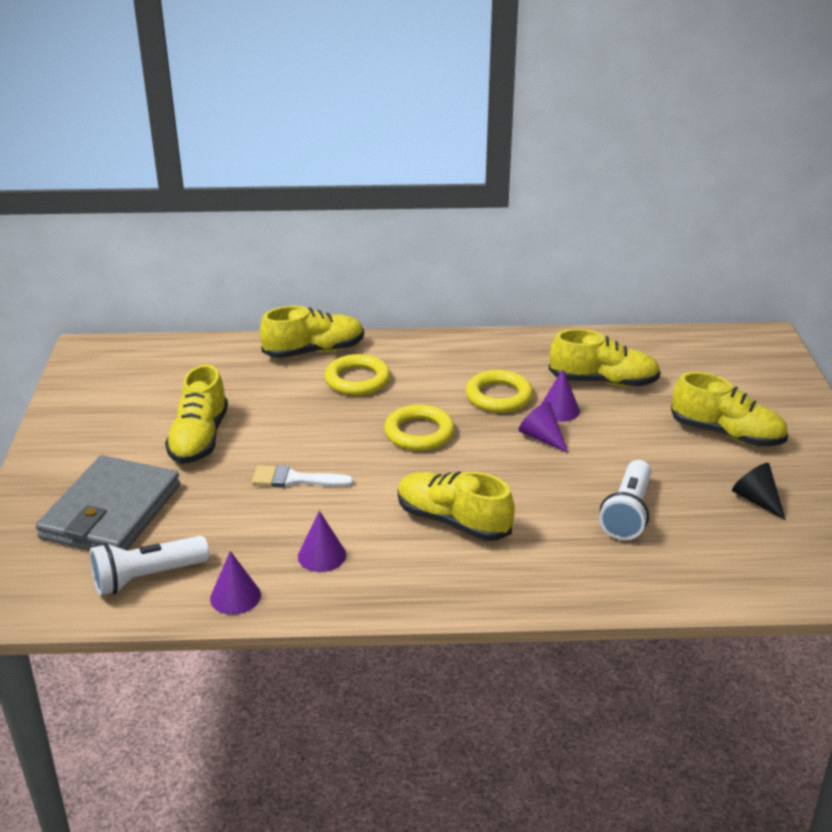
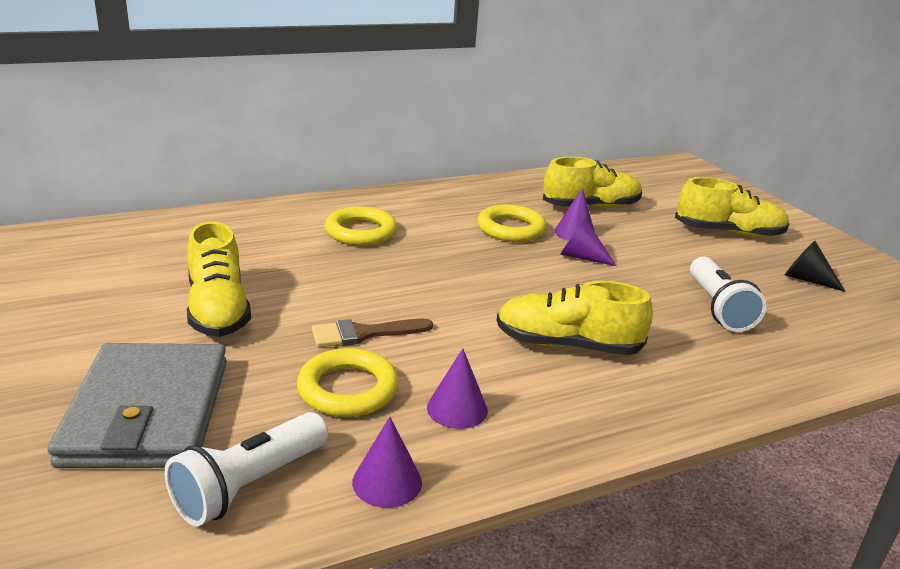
camera: 25 degrees left, 5 degrees down
white brush [252,465,354,488] -> brown brush [312,319,433,347]
yellow shoe [260,306,364,358] -> none
yellow ring [384,404,455,451] -> yellow ring moved to [297,348,399,417]

